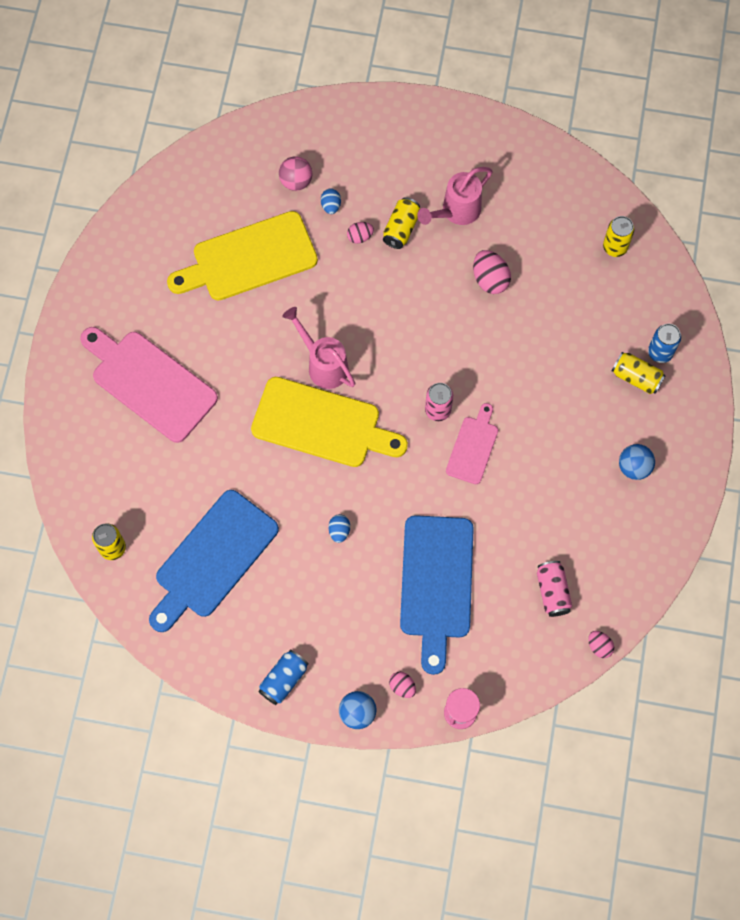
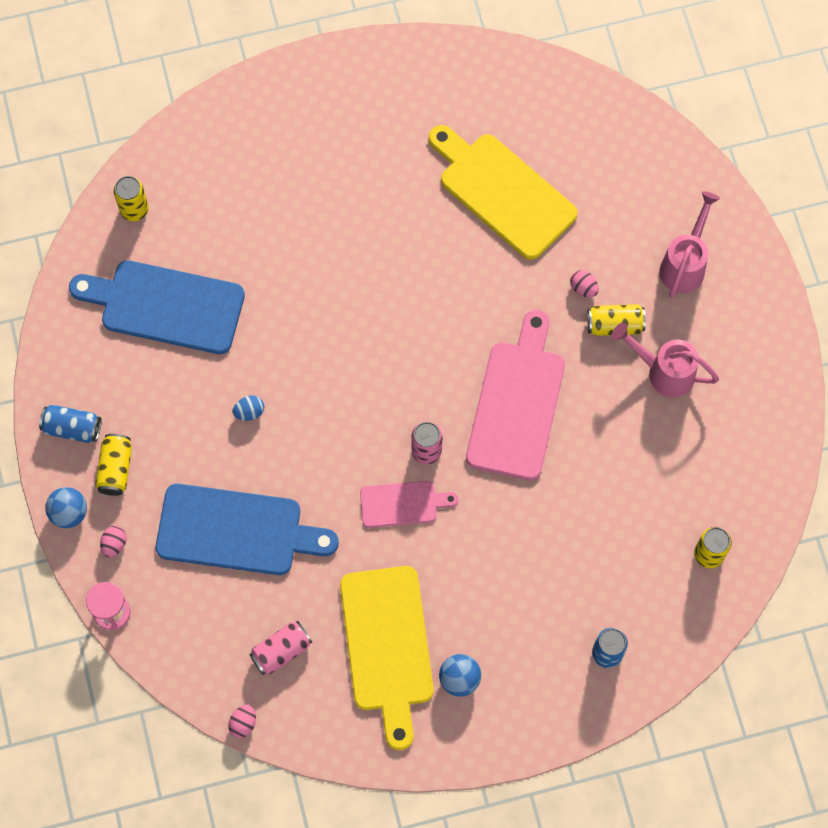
camera: 65 degrees right, 0 degrees up
pink cutting board [80,327,218,443] -> pink cutting board moved to [466,310,565,481]
yellow cutting board [251,377,408,467] -> yellow cutting board moved to [340,566,434,750]
pink ball [279,156,312,191] -> none
pink watering can [282,307,355,389] -> pink watering can moved to [660,191,720,298]
blue egg [321,188,341,214] -> none
blue cutting board [400,515,474,675] -> blue cutting board turned 150 degrees counterclockwise [156,484,339,575]
pink egg [473,250,511,294] -> none
yellow can [612,352,666,394] -> yellow can moved to [95,434,132,496]

